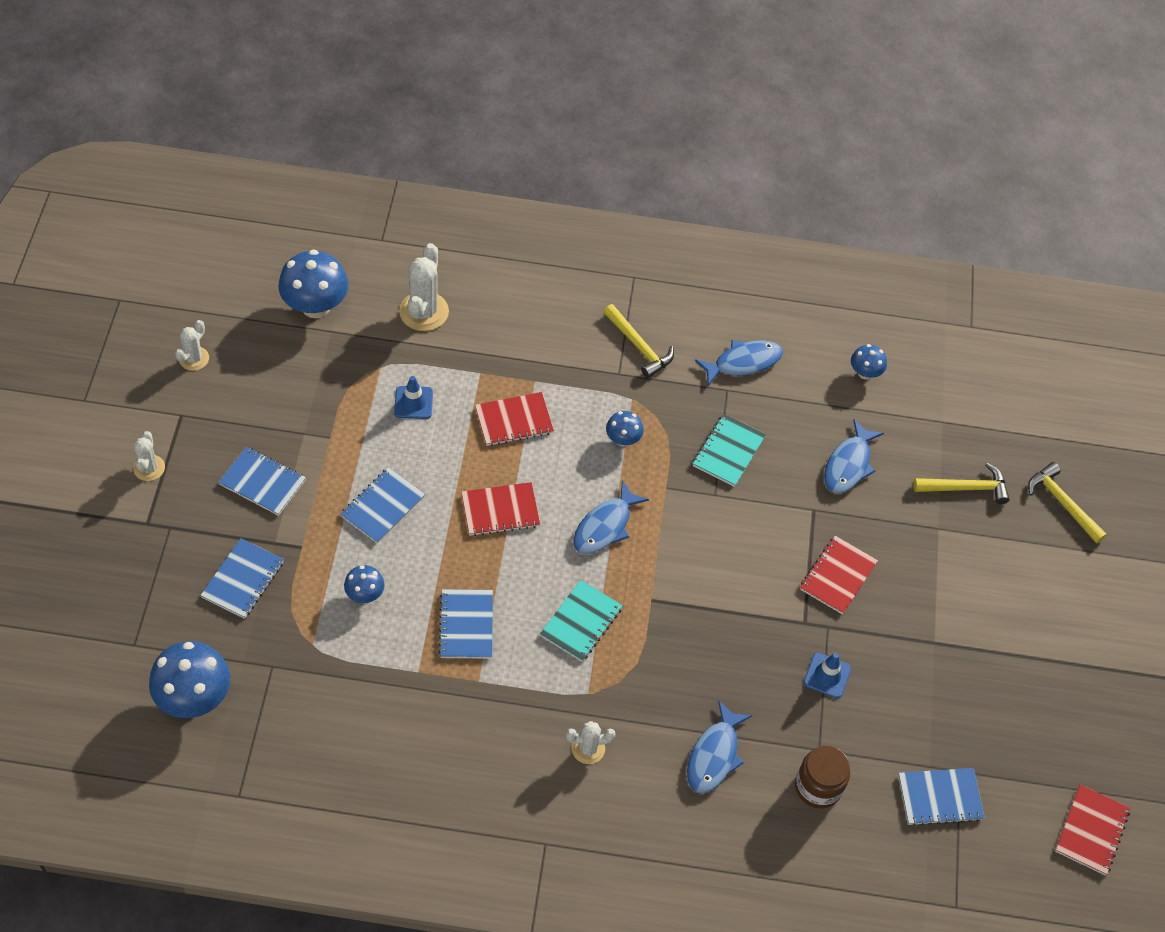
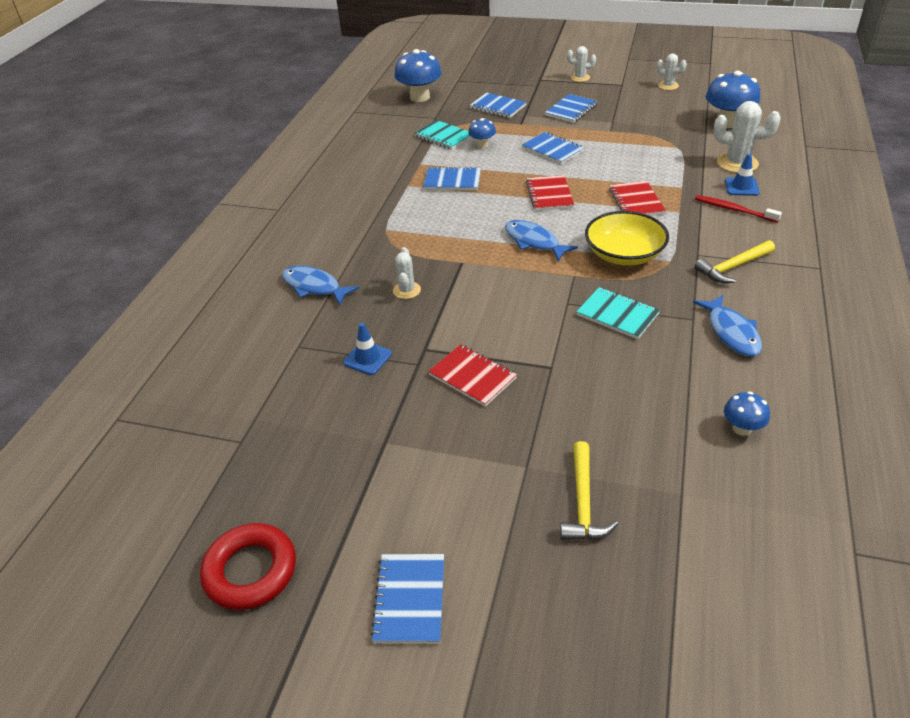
camera: 105 degrees right, 15 degrees down
blue traffic cone [394,376,433,419] -> blue traffic cone moved to [725,154,760,196]
turquoise notebook [540,580,623,662] -> turquoise notebook moved to [414,120,472,150]
white cactus [566,721,615,764] -> white cactus moved to [393,247,421,299]
blue mushroom [606,411,644,446] -> yellow bowl [585,211,669,265]
brown jar [795,746,850,809] -> none
blue fish [824,419,884,494] -> none
blue notebook [898,768,985,826] -> blue notebook moved to [370,554,444,644]
yellow hammer [1028,462,1107,543] -> none
red notebook [1055,784,1130,875] -> none
none -> red ring [200,523,296,610]
none -> red toothbrush [695,195,782,223]

